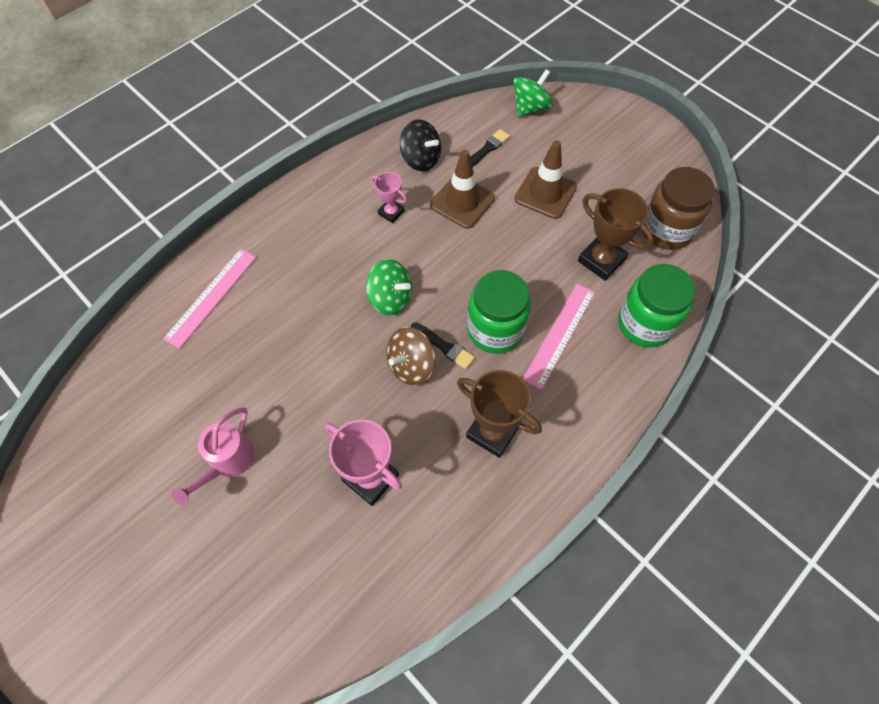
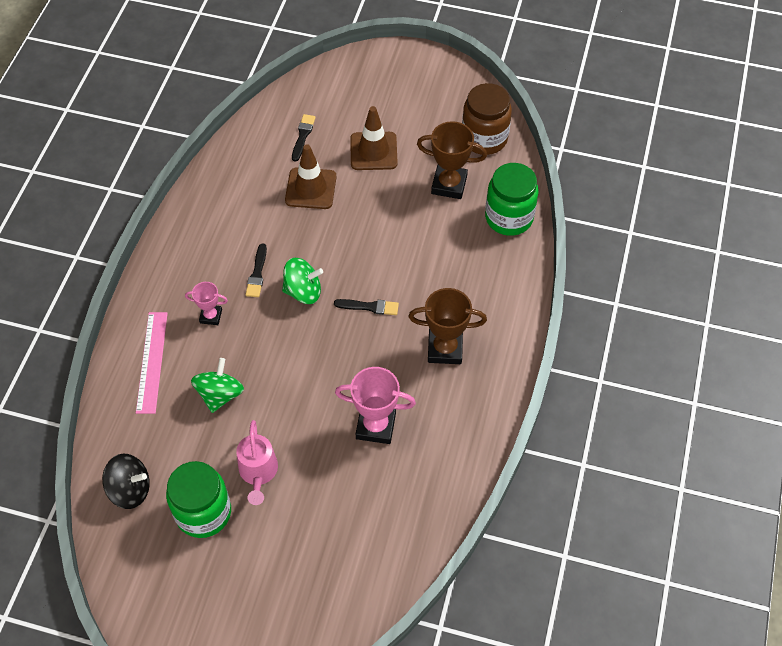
camera: 30 degrees left, 5 degrees down
pink trophy [371,172,407,223] -> pink trophy moved to [185,282,228,325]
brown spinning top [387,327,435,385] -> none
black spinning top [400,119,441,171] -> black spinning top moved to [102,454,150,509]
green jar [467,270,531,354] -> green jar moved to [166,461,231,538]
green spinning top [513,69,553,117] -> green spinning top moved to [191,358,244,413]
pink ruler [522,284,595,390] -> none
none -> black brush [246,243,267,297]

